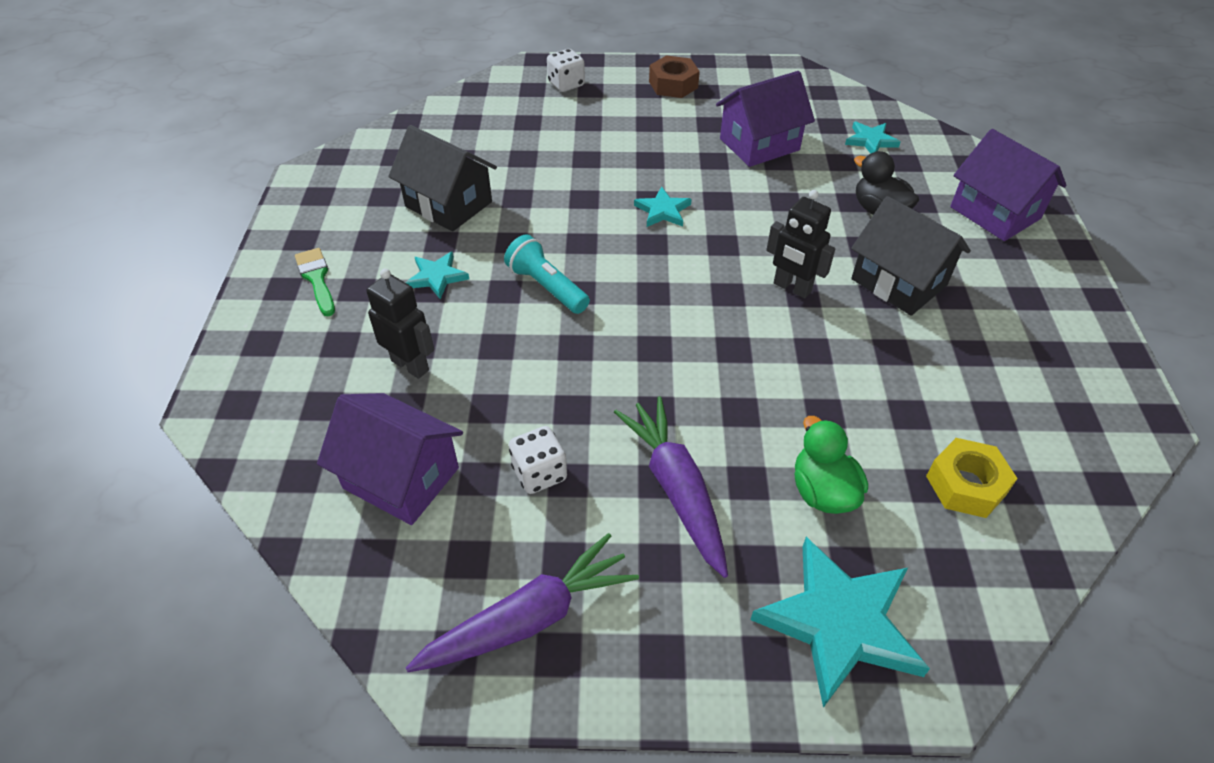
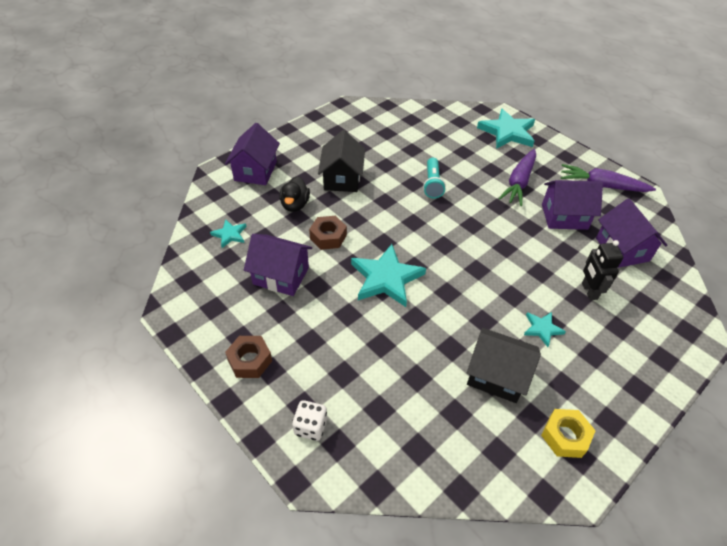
camera: 135 degrees left, 0 degrees up
green brush [295,248,335,316] -> none
black house [388,125,497,232] -> black house turned 60 degrees counterclockwise [467,328,541,403]
turquoise flashlight [504,234,590,314] -> turquoise flashlight moved to [423,158,446,199]
white dice [509,426,567,494] -> purple house [542,180,603,230]
turquoise star [634,187,692,227] -> turquoise star [351,244,426,307], size x1.97
black robot [766,190,835,298] -> none
green duck [795,416,868,514] -> none
yellow nut [926,438,1018,518] -> yellow nut moved to [541,409,596,458]
none -> brown nut [309,216,347,250]

